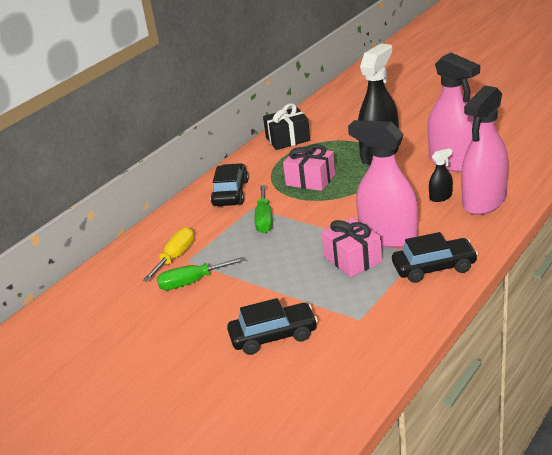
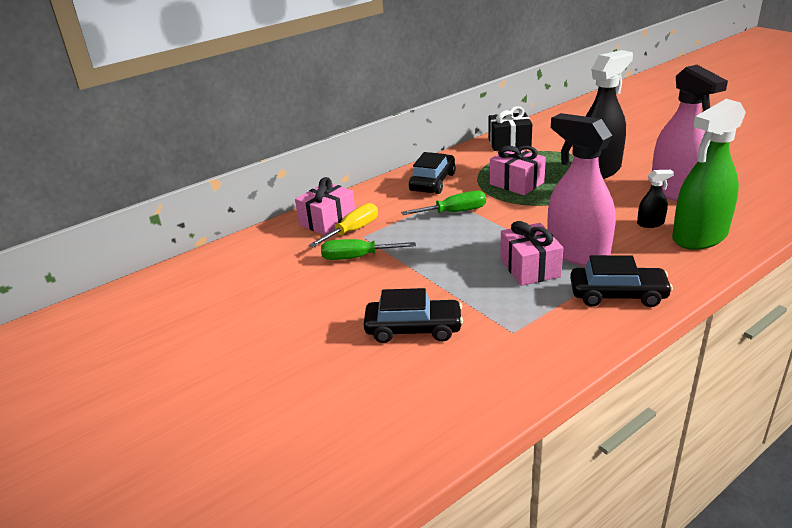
camera: 15 degrees right, 0 degrees up
green screwdriver [255,185,273,233] -> green screwdriver turned 120 degrees counterclockwise [401,191,486,215]
pink spray bottle [461,85,509,215] -> green spray bottle [672,99,746,250]
none -> pink gift [295,177,355,235]

